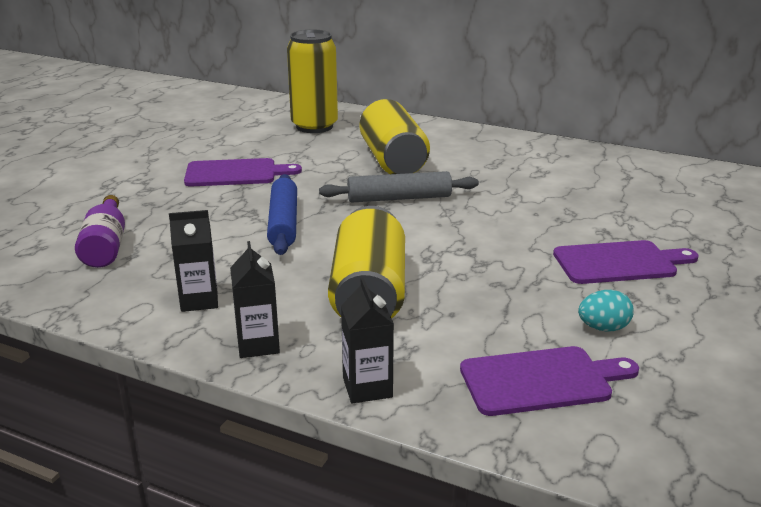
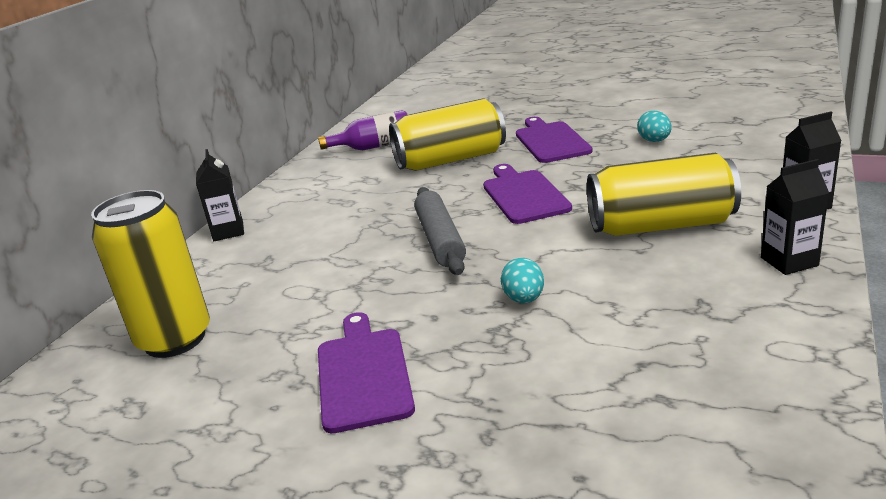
camera: 90 degrees left, 0 degrees up
purple bottle [75,195,125,268] -> purple bottle moved to [318,110,408,150]
black carton [169,210,218,312] -> black carton moved to [196,149,244,241]
blue rolling pin [267,174,297,255] -> turquoise egg [501,258,544,303]
yellow can [359,99,430,174] -> yellow can moved to [389,98,506,171]
purple cutting board [460,346,639,416] -> purple cutting board moved to [483,164,572,224]

